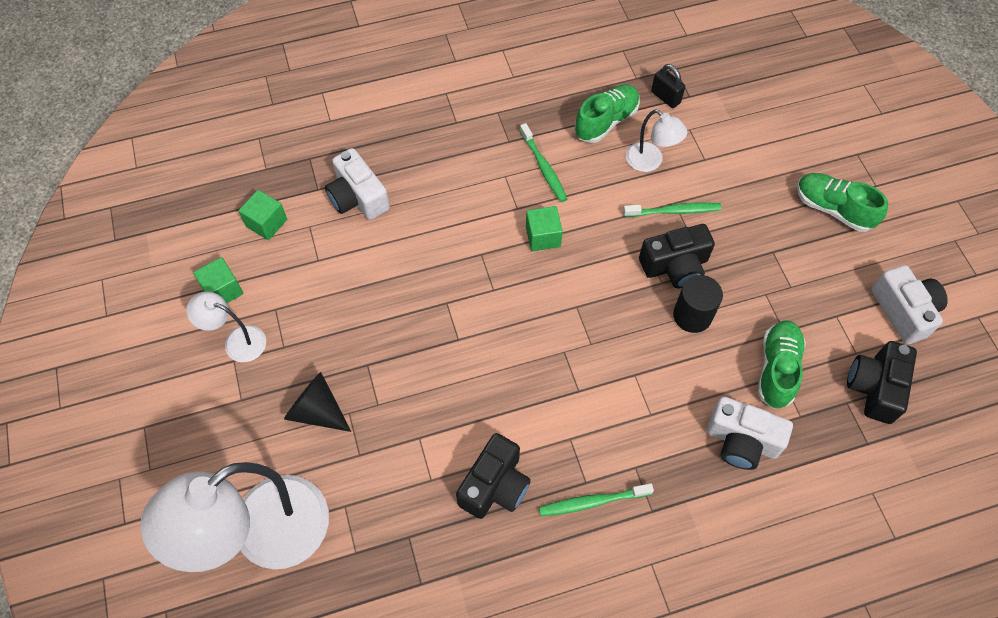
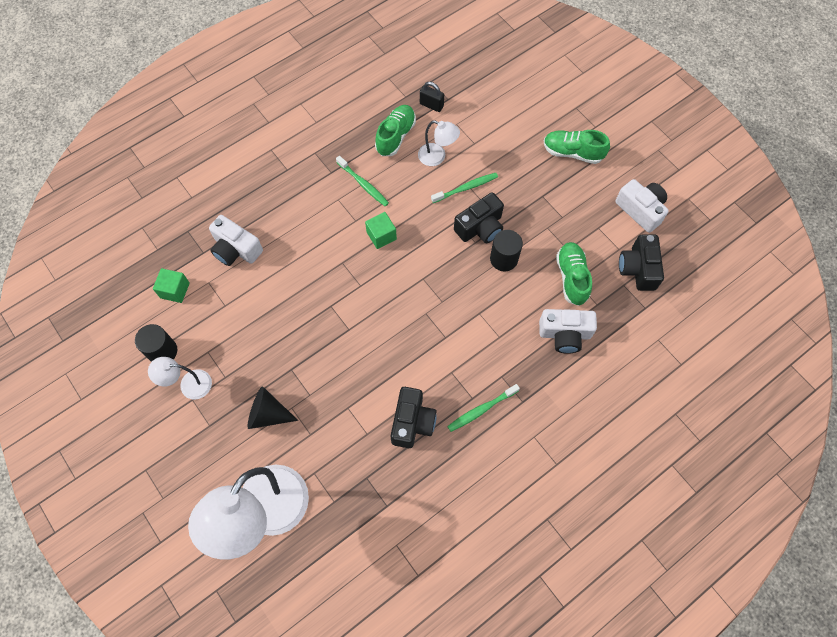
camera: 20 degrees left, 5 degrees up
green cube [193,257,243,303] -> black cylinder [135,324,177,362]

